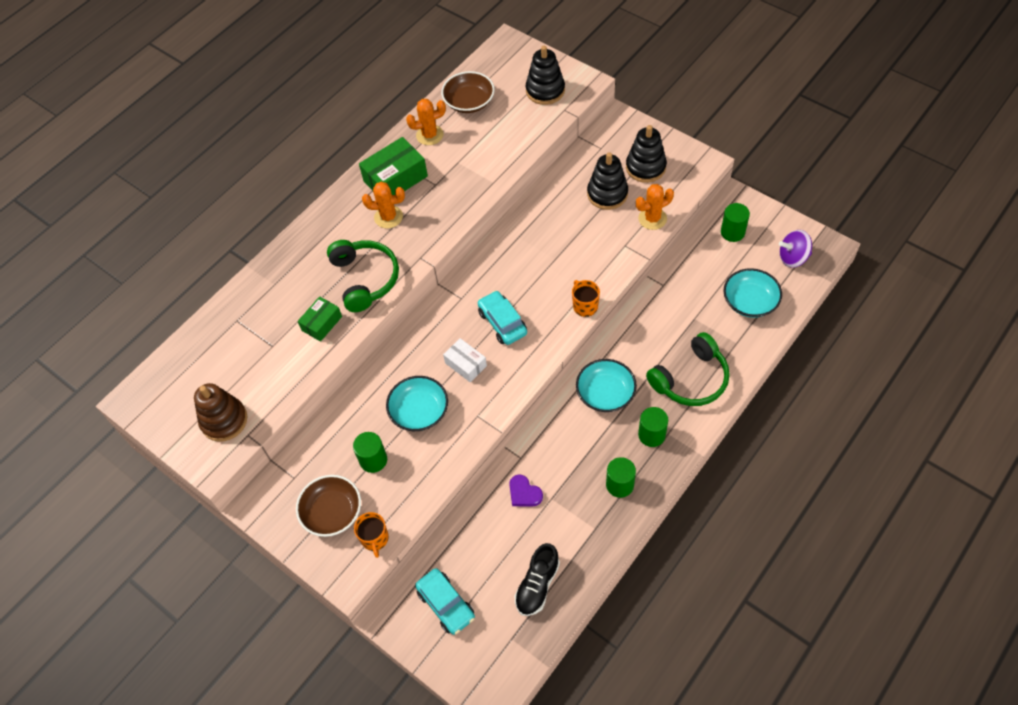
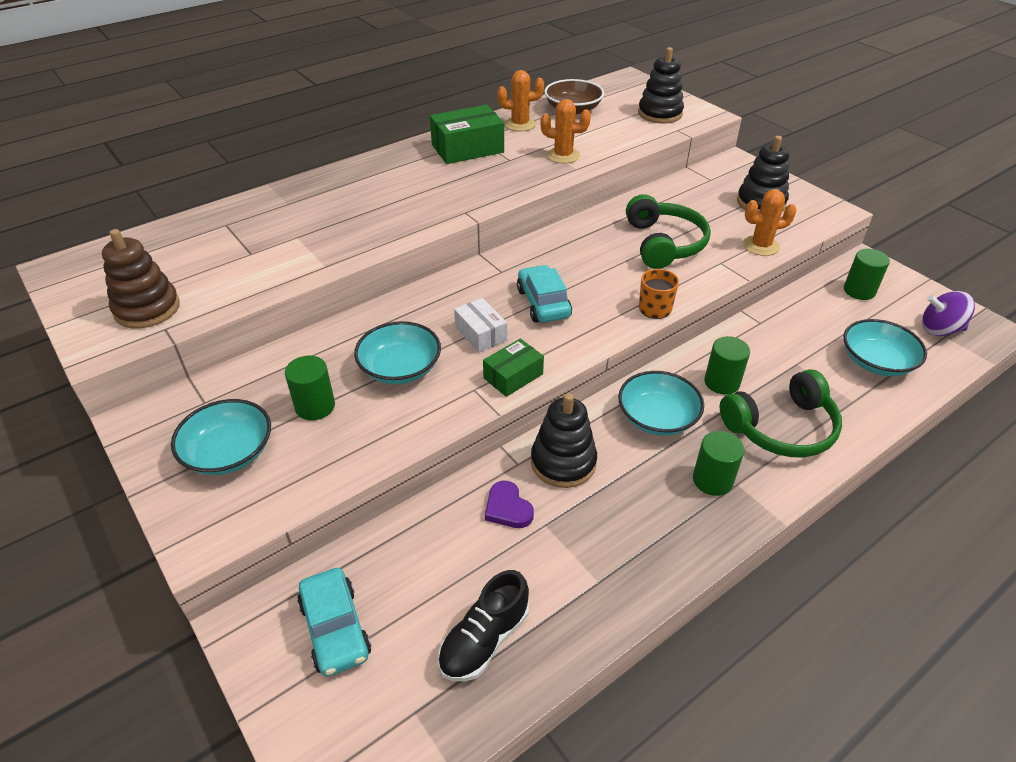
camera: 10 degrees right, 15 degrees down
brown bowl [296,475,361,537] -> turquoise bowl [171,399,271,475]
green box [298,296,342,342] -> green box moved to [483,338,544,397]
green headphones [327,240,399,312] -> green headphones moved to [626,194,711,269]
orange mug [354,512,389,558] -> none
orange cactus [362,182,405,228] -> orange cactus moved to [540,99,591,164]
black stacking toy [587,152,628,210] -> black stacking toy moved to [531,393,597,488]
green cylinder [606,457,636,498] -> green cylinder moved to [704,336,750,395]

